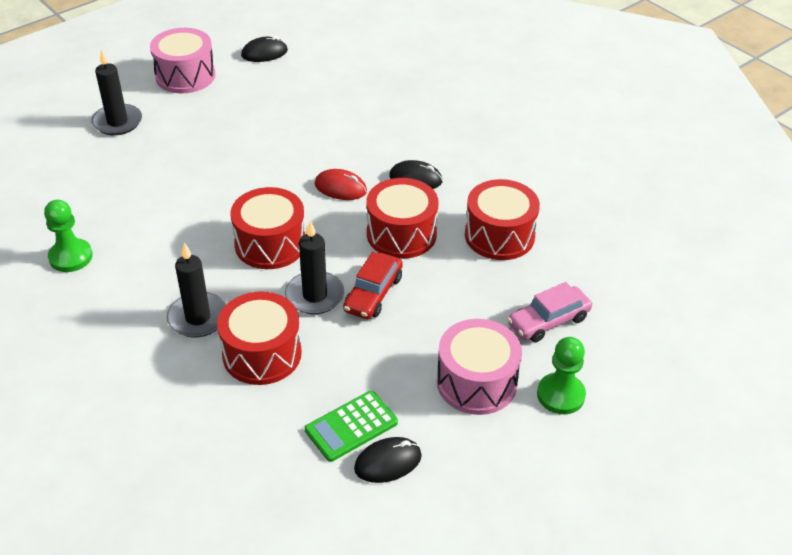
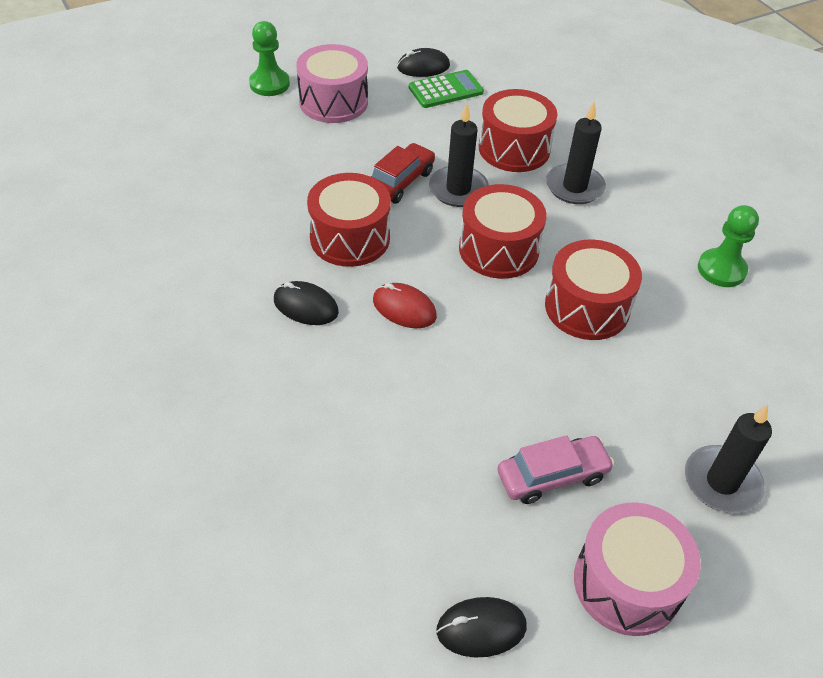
camera: 170 degrees left, 5 degrees up
red drum [465,179,540,260] -> red drum moved to [545,240,642,340]
pink car [507,282,592,342] -> pink car moved to [498,435,615,504]

